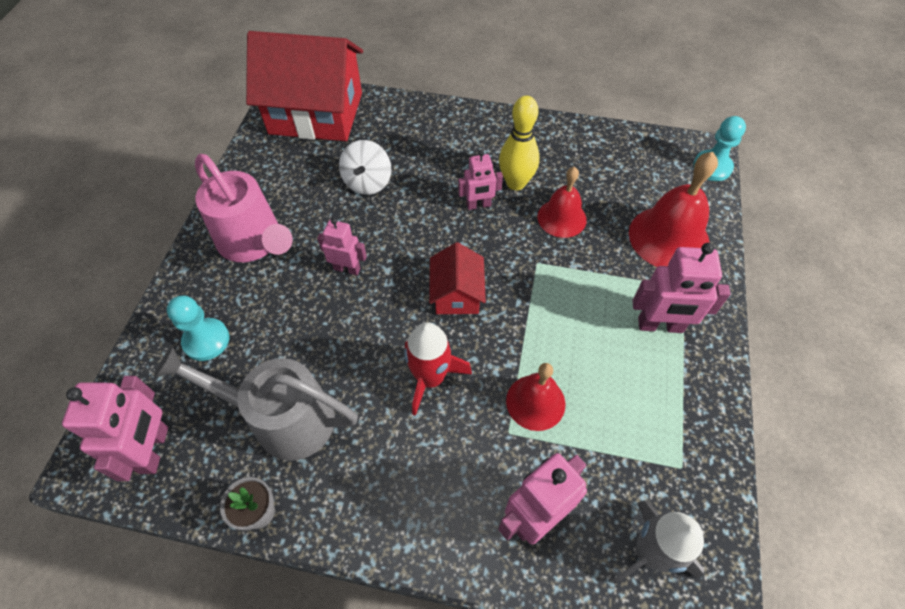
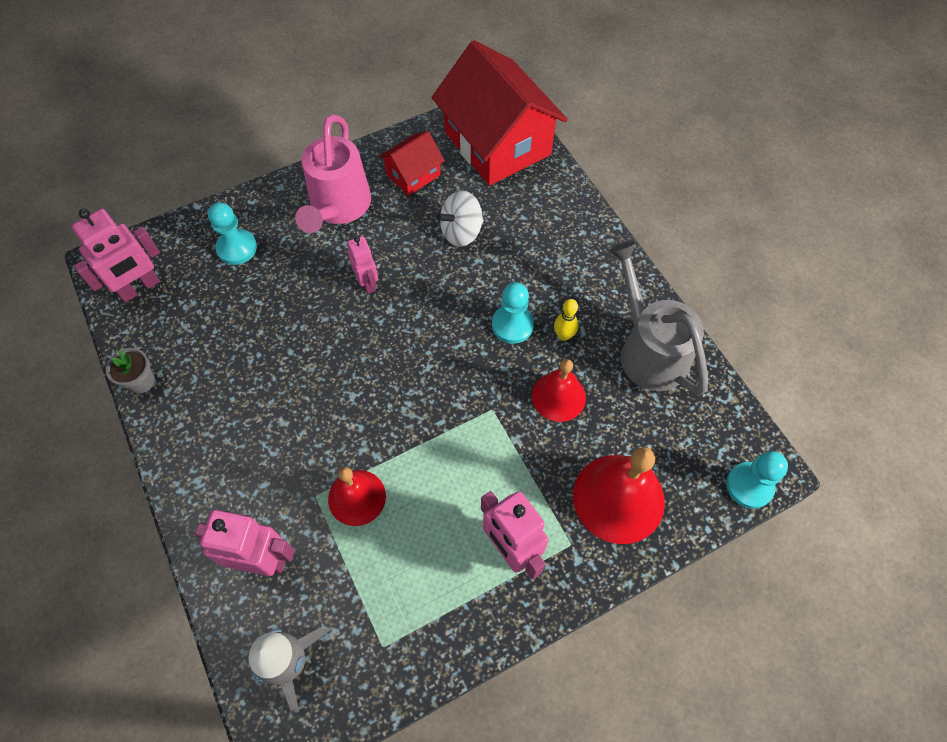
camera: 50 degrees right, 5 degrees up
grey watering can [154,346,358,461] -> grey watering can moved to [608,241,708,395]
red rocket [404,322,472,416] -> none
red house [429,242,486,314] -> red house moved to [379,131,445,196]
pink robot [458,150,503,210] -> turquoise pawn [492,282,534,344]
yellow bowling pin [499,96,540,190] -> yellow bowling pin [554,299,579,341], size x0.56

